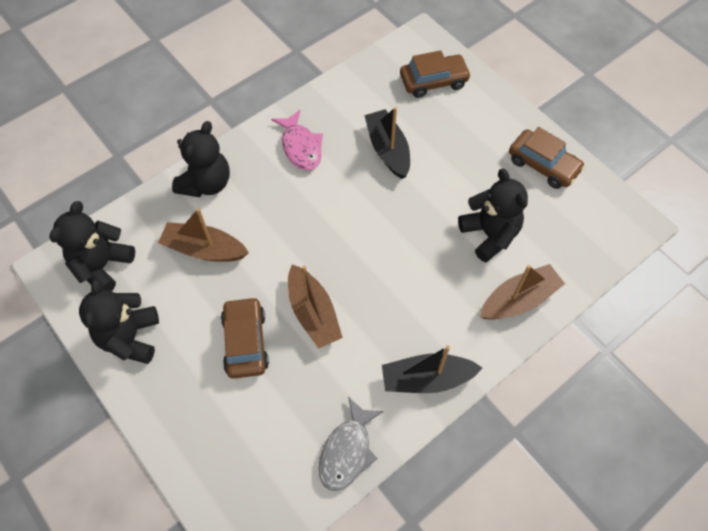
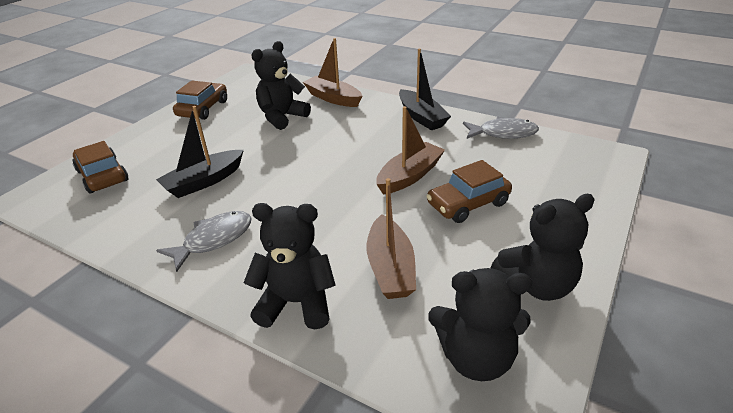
camera: 110 degrees left, 25 degrees down
pink fish [271,110,323,171] -> grey fish [156,211,252,272]

